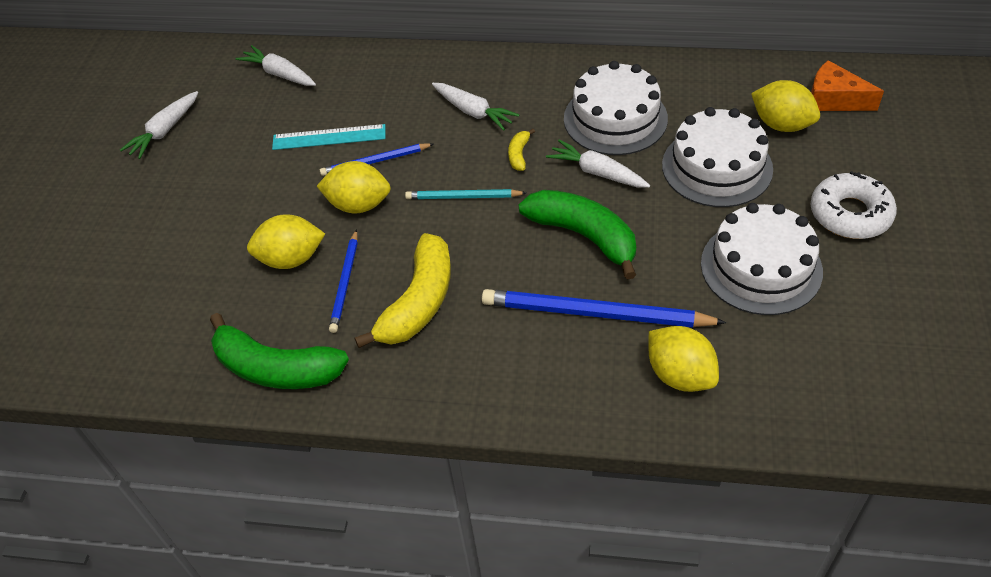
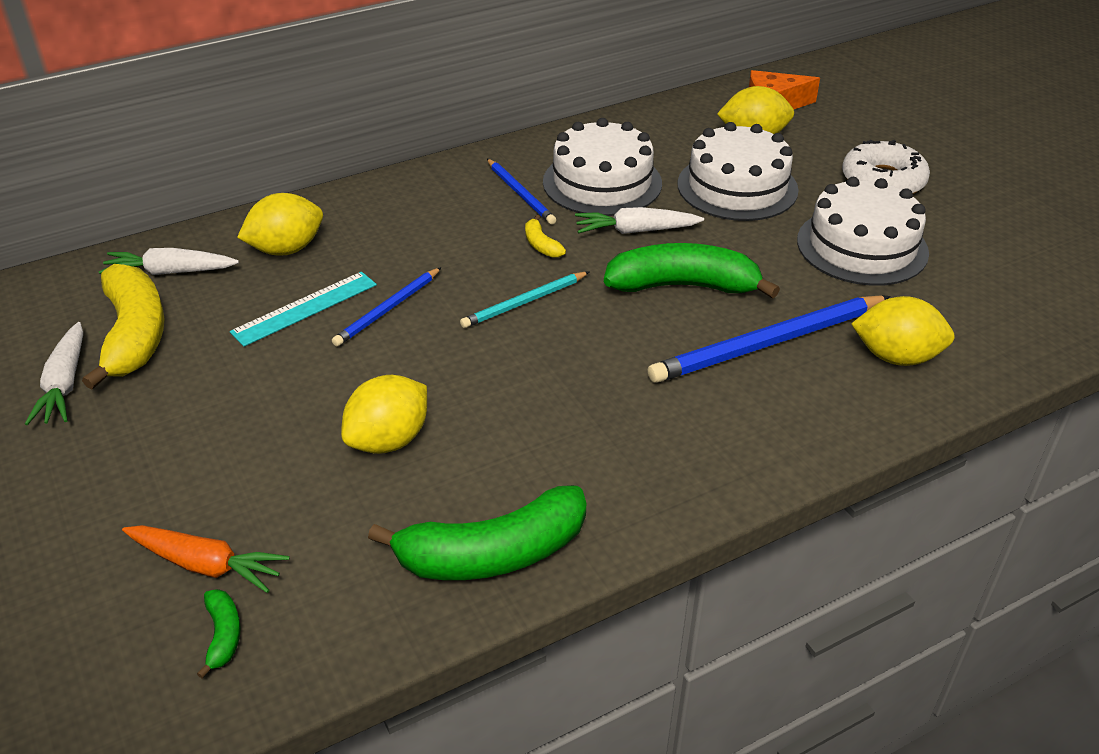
camera: 40 degrees left, 10 degrees down
yellow lemon [317,161,391,214] -> yellow lemon moved to [237,193,323,256]
blue pencil [329,229,358,333] -> blue pencil moved to [487,159,556,224]
yellow banana [354,233,451,348] -> yellow banana moved to [82,264,165,390]
white carrot [432,83,520,131] -> none
none -> orange carrot [122,525,290,593]
none -> green banana [197,589,241,678]

